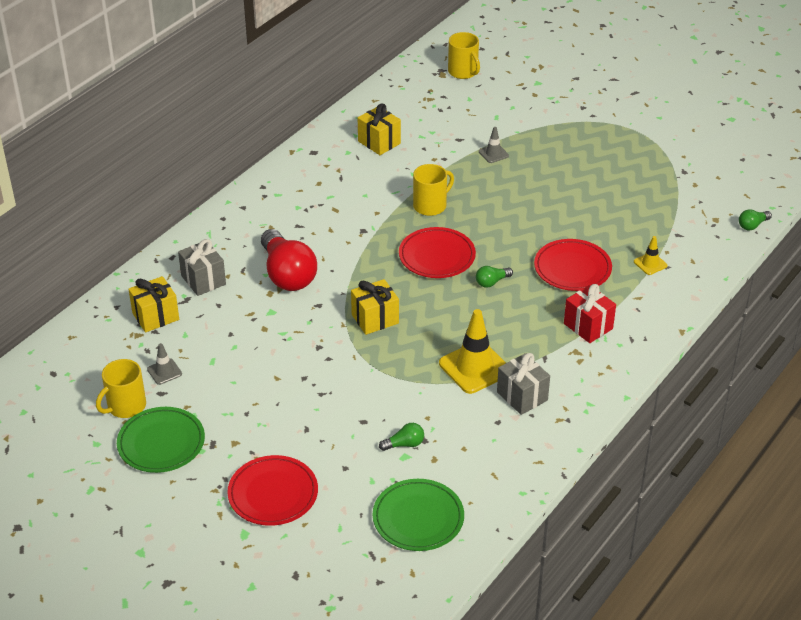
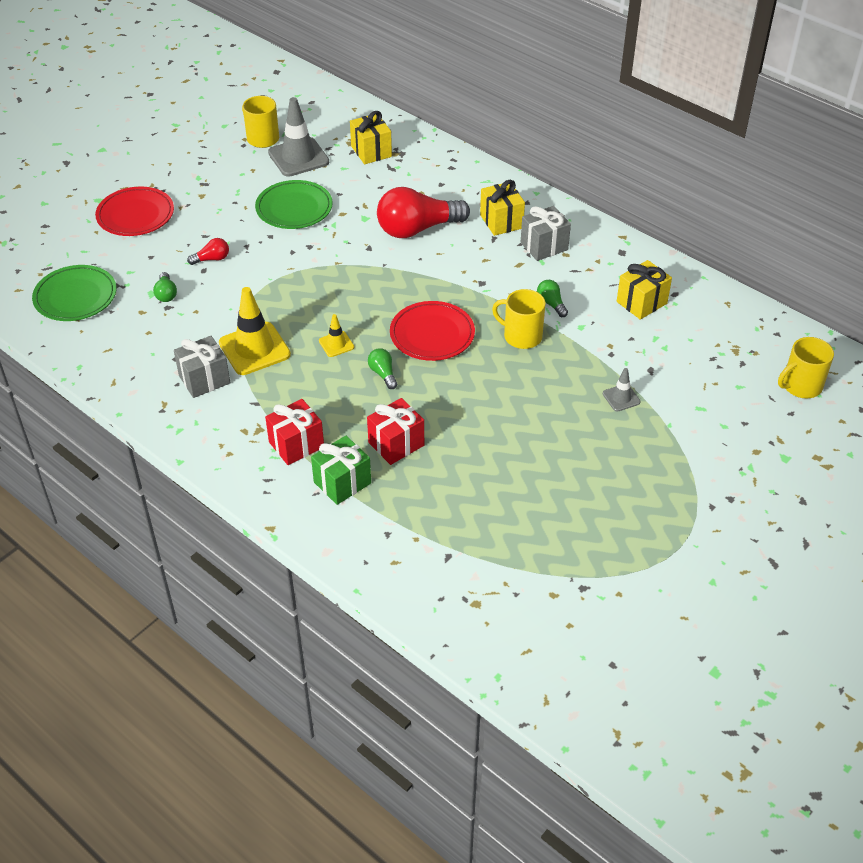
camera: 95 degrees right, 5 degrees up
green plate [117,407,205,473] -> green plate moved to [255,180,333,229]
grey traffic cone [147,343,182,385] -> grey traffic cone [268,97,329,177], size x2.01
grey gift [178,239,226,296] -> grey gift moved to [521,206,571,261]
yellow gift [351,279,399,335] -> yellow gift moved to [480,180,525,236]
yellow mug [413,164,454,216] -> yellow mug turned 150 degrees clockwise [492,289,546,349]
red plate [534,239,612,291] -> red gift [367,398,424,465]
yellow traffic cone [634,236,668,275] -> yellow traffic cone moved to [319,314,354,357]
green light bulb [739,209,772,231] -> green light bulb moved to [537,280,568,317]
none -> red light bulb [187,238,229,265]
none -> green gift [311,436,371,505]

